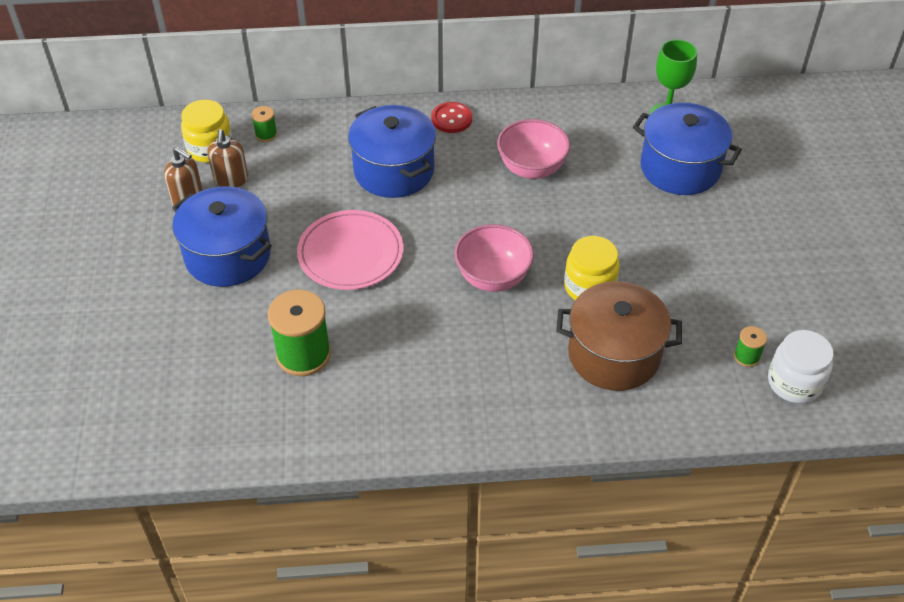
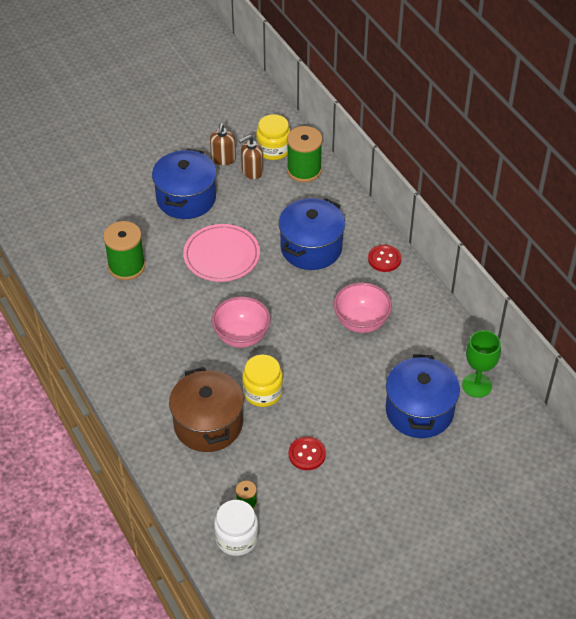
camera: 65 degrees right, 0 degrees up
green spool [251,106,277,142] -> green spool [287,126,323,182], size x2.09
none -> red button [289,436,326,470]

